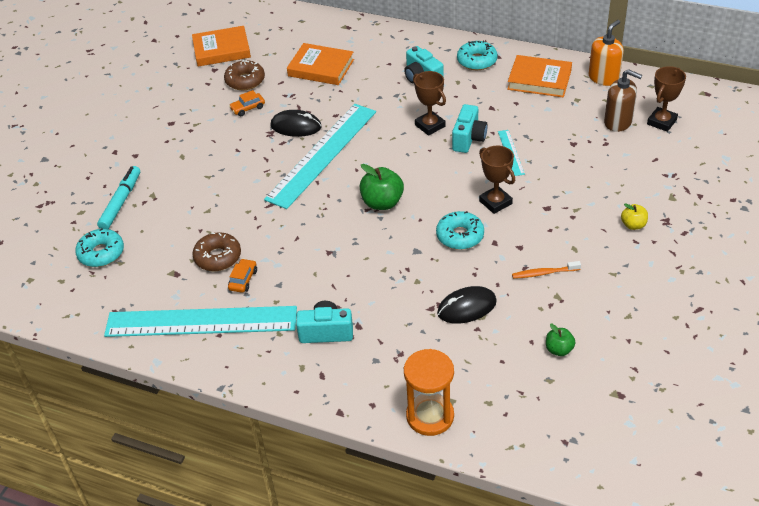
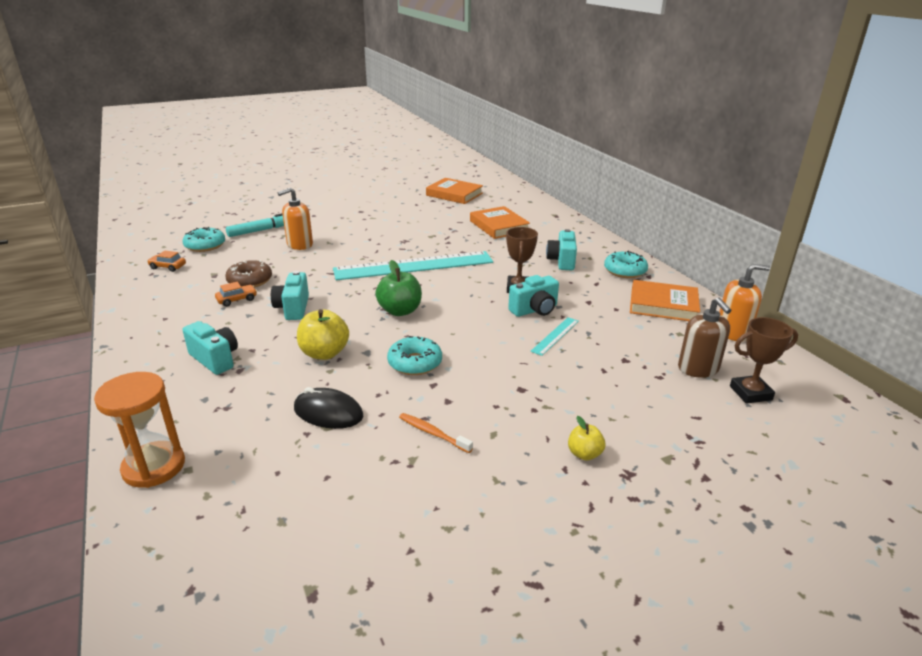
camera: 40 degrees right, 15 degrees down
turquoise ruler [104,306,297,337] -> none
brown donut [224,60,265,90] -> none
orange car [229,90,265,116] -> orange car moved to [147,251,186,272]
black mouse [270,110,322,137] -> none
brown trophy [479,145,515,214] -> none
orange book [507,55,572,98] -> orange book turned 45 degrees counterclockwise [630,280,700,321]
green apple [546,324,575,356] -> none
none -> turquoise camera [271,271,309,320]
none -> orange soap dispenser [277,187,313,250]
none -> yellow apple [297,309,349,360]

